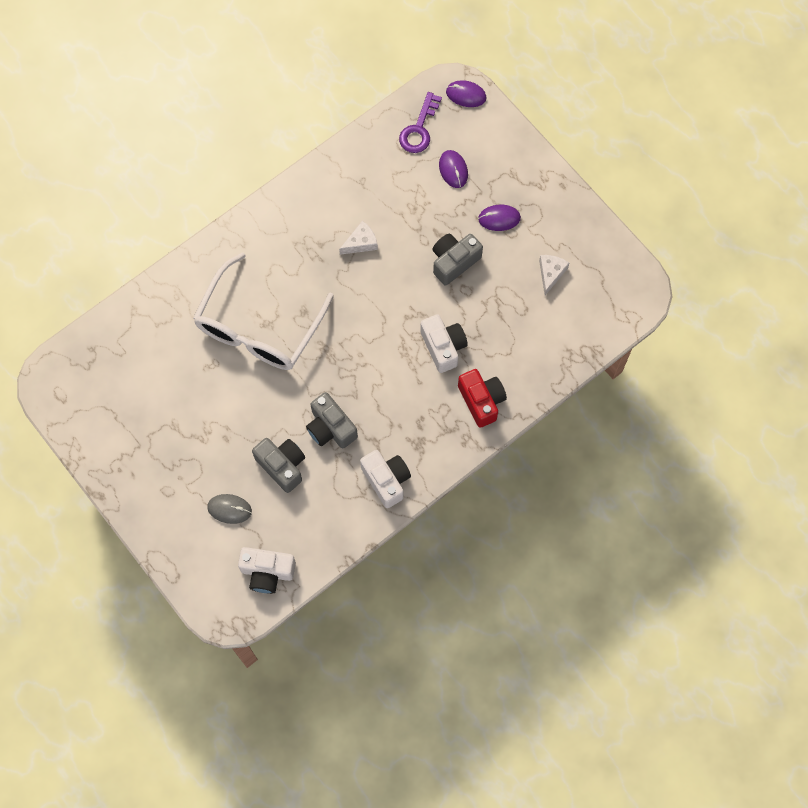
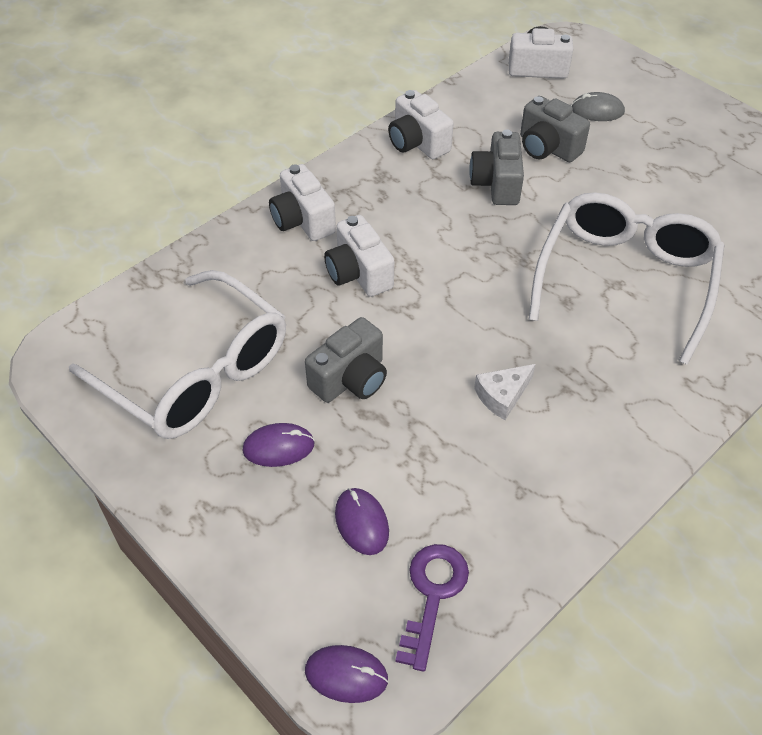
camera: 175 degrees right, 20 degrees down
grey camera [306,392,358,449] -> grey camera turned 135 degrees counterclockwise [469,130,524,205]
red camera [458,369,507,428] -> white camera [269,164,336,241]
white cheese [539,255,569,295] -> white glasses [69,270,286,439]

